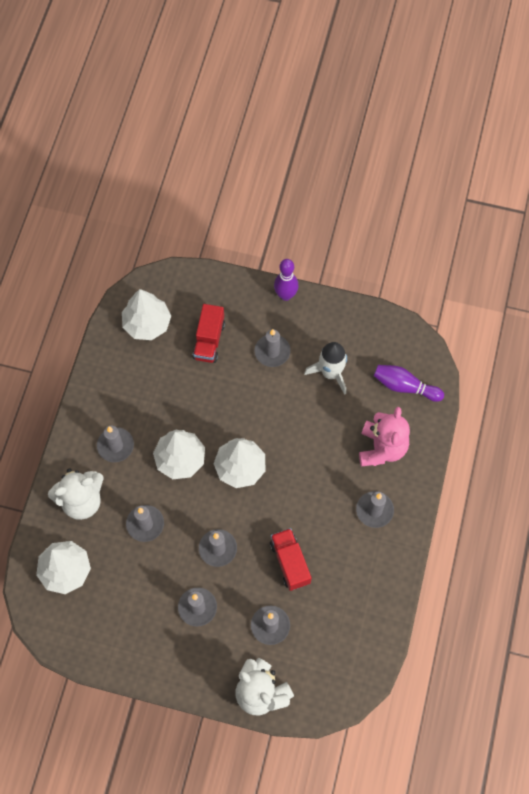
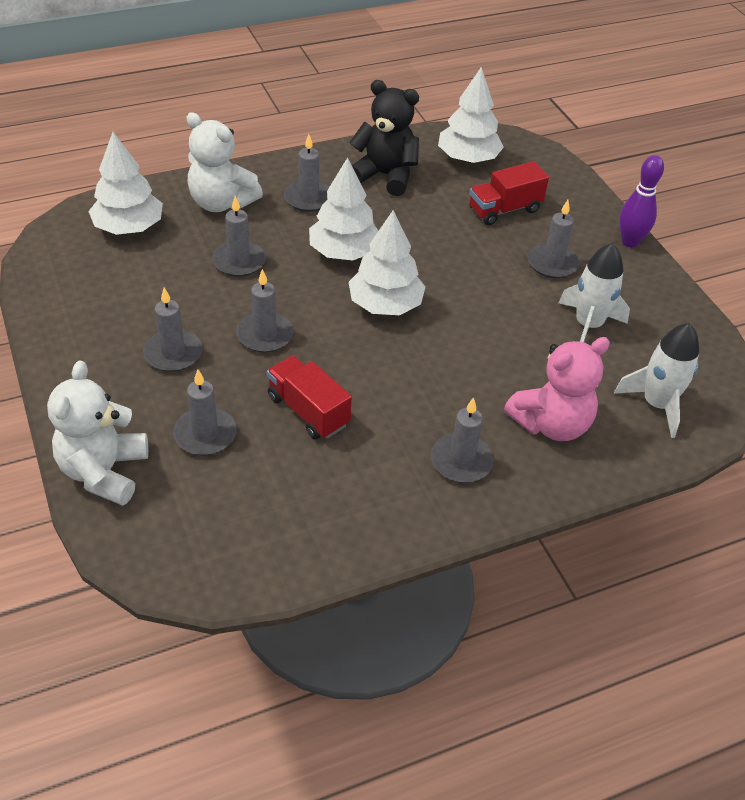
camera: 50 degrees right, 20 degrees down
red truck [270,528,312,591] -> red truck turned 75 degrees counterclockwise [267,356,352,439]
purple bowling pin [374,365,444,402] -> white rocket [614,323,699,438]
none -> black teddy bear [349,80,419,196]

